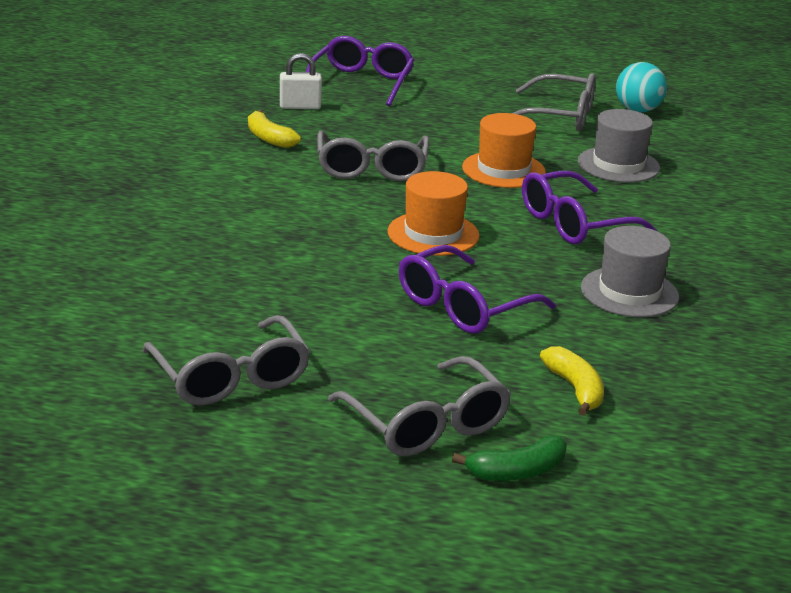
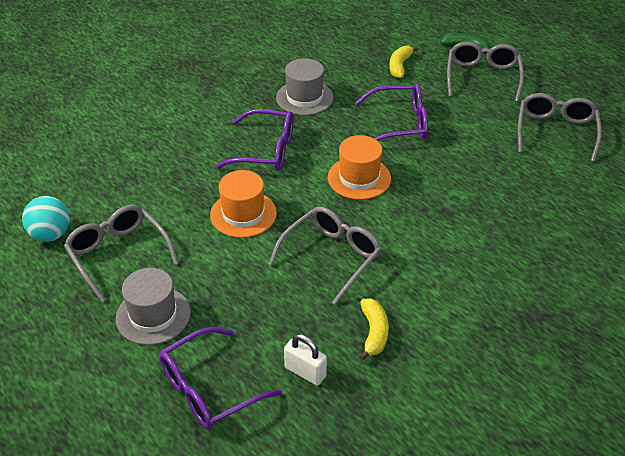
camera: 140 degrees left, 15 degrees up
grey hat [578,109,660,183] -> grey hat moved to [116,268,191,345]

